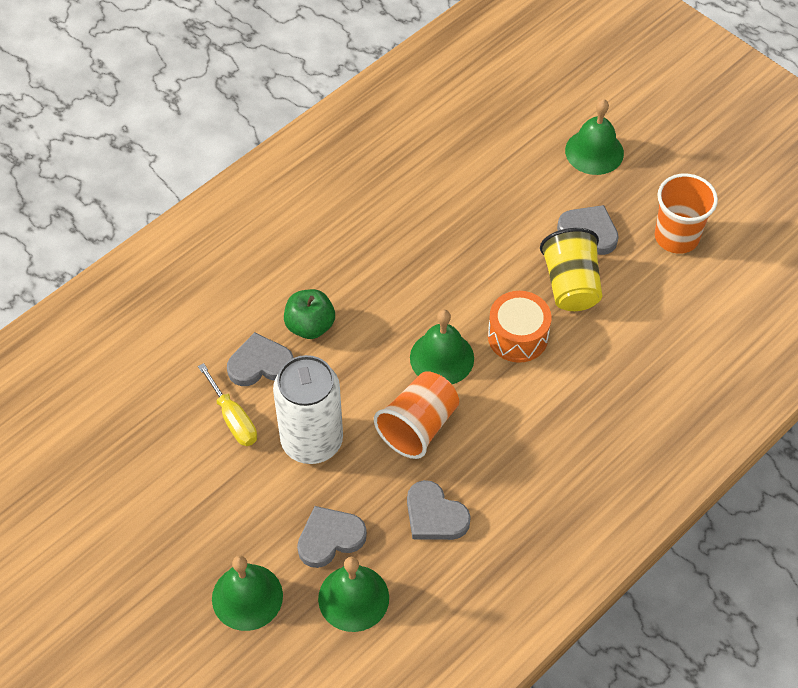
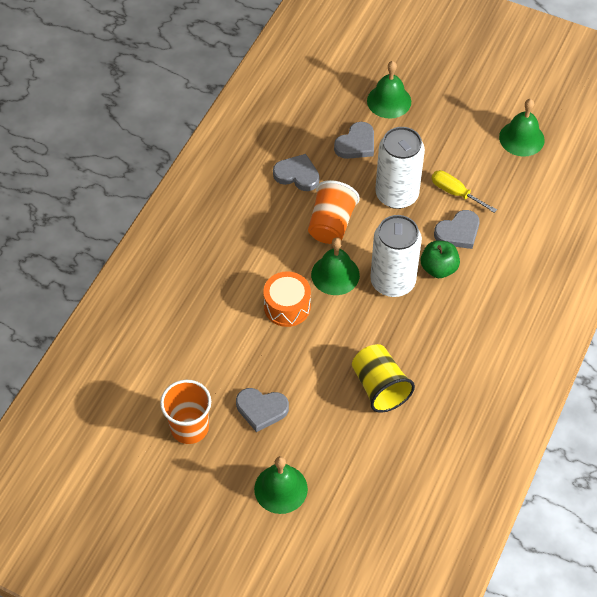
camera: 160 degrees right, 0 degrees up
green bell [318,557,389,632] -> green bell moved to [499,99,545,157]
yellow cup [540,228,602,311] -> yellow cup moved to [352,344,415,413]
none -> white can [370,215,422,297]

